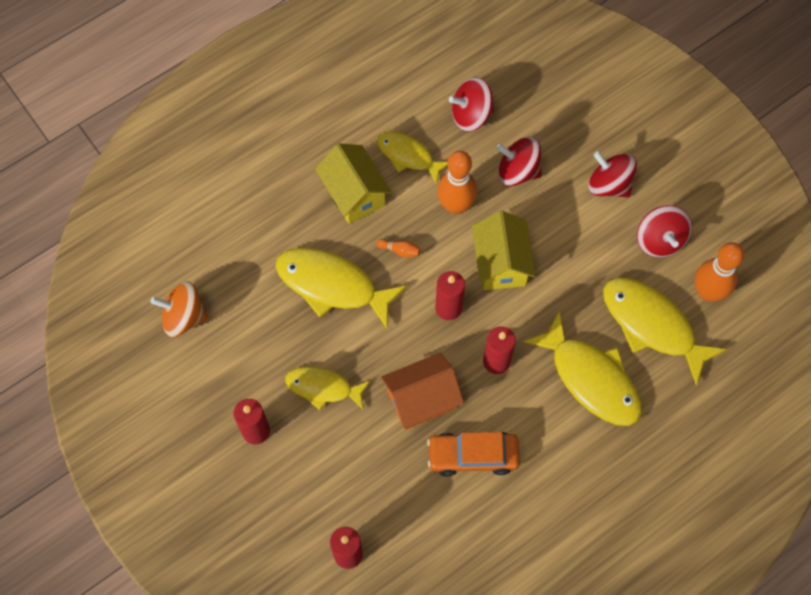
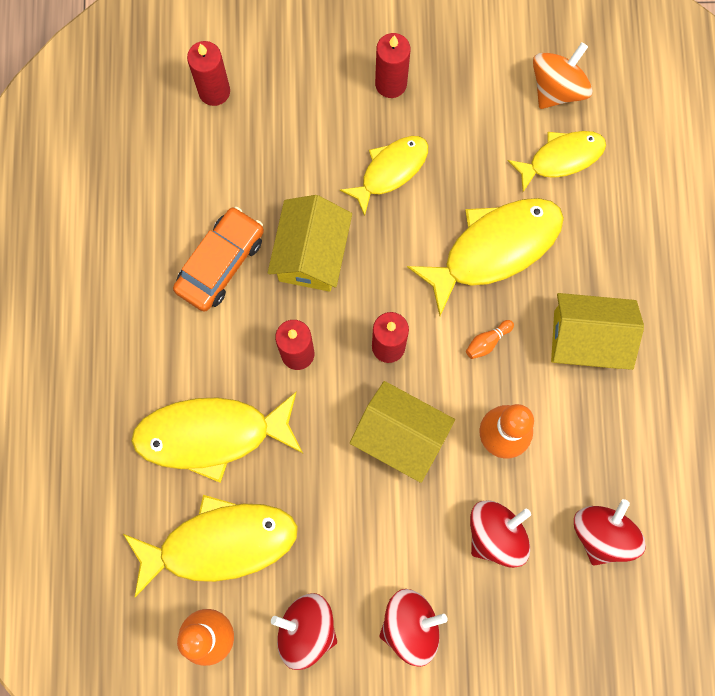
camera: 125 degrees right, 10 degrees up
yellow fish [377,131,447,184] -> yellow fish moved to [508,131,606,192]
orange house [381,353,464,430] -> yellow house [268,195,352,292]

